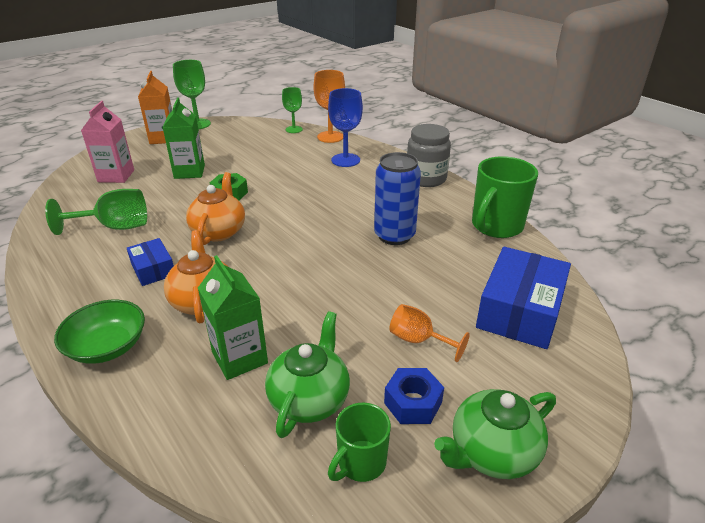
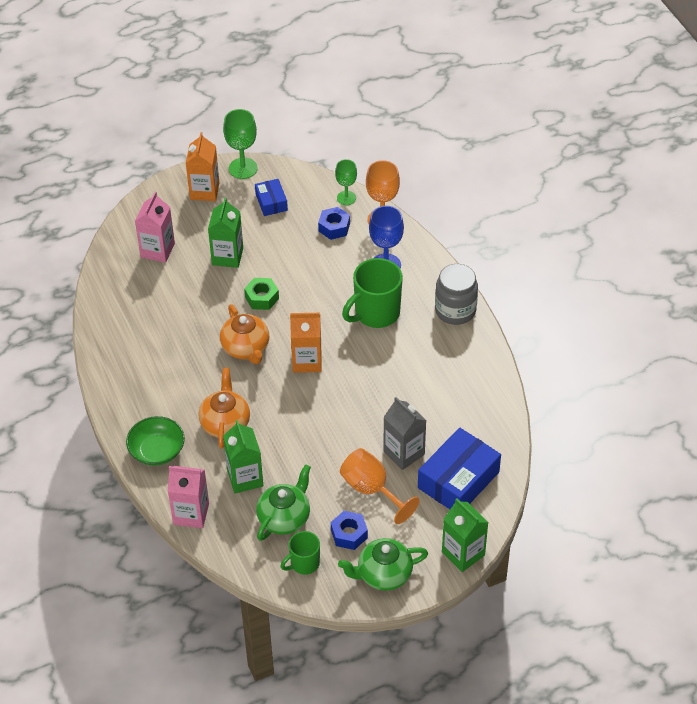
camera: 15 degrees right, 15 degrees up
green goblet [45,189,147,235] -> none
blue box [127,238,174,286] -> blue box moved to [255,179,288,216]
orange teapot [186,172,245,245] -> orange teapot turned 135 degrees clockwise [220,304,269,364]
blue can [374,152,421,245] -> none
orange goblet [389,304,470,362] -> orange goblet [340,448,420,524], size x1.52
green mug [472,156,538,238] -> green mug moved to [342,258,403,328]
none -> pink carton [167,466,209,528]
none -> orange carton [290,313,322,373]
none -> blue nut [318,207,350,240]
none -> grey carton [383,397,426,470]
none -> green carton [442,498,489,572]

